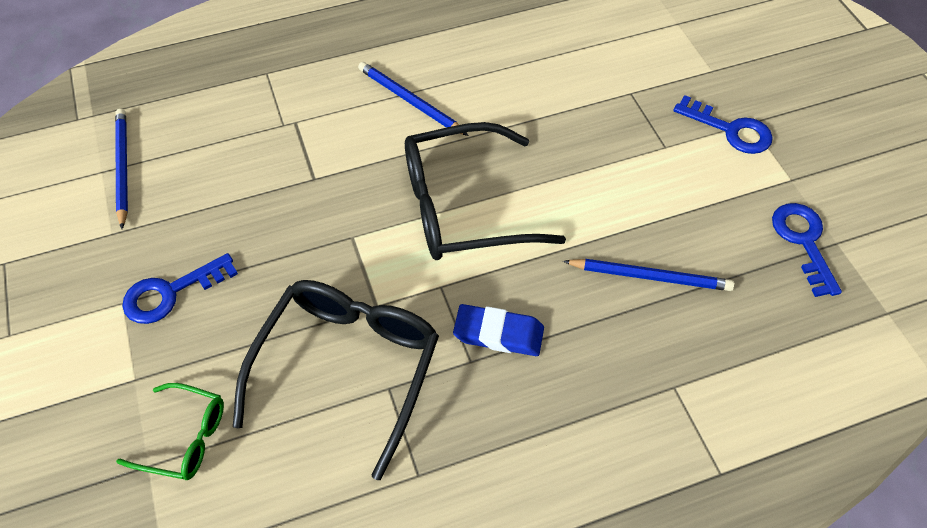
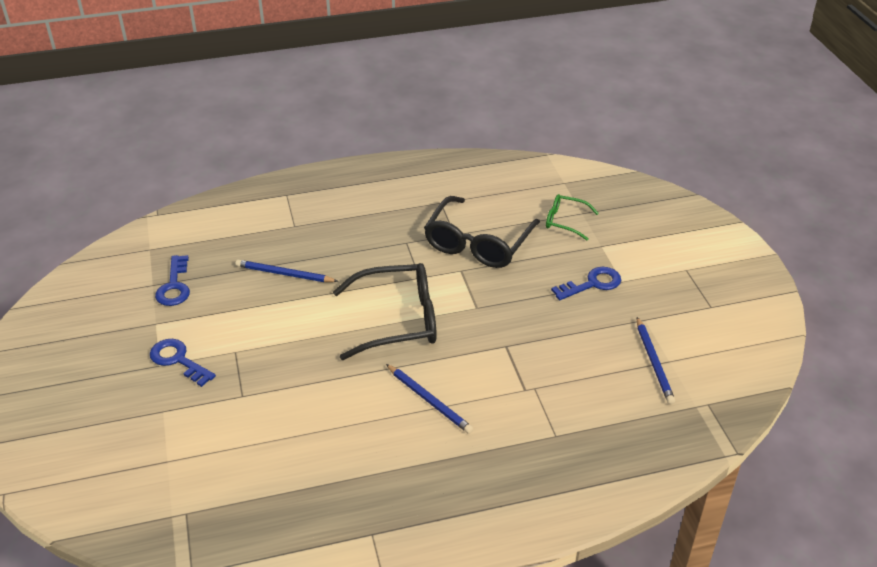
camera: 175 degrees left, 15 degrees down
blue eraser [453,304,544,356] -> none

